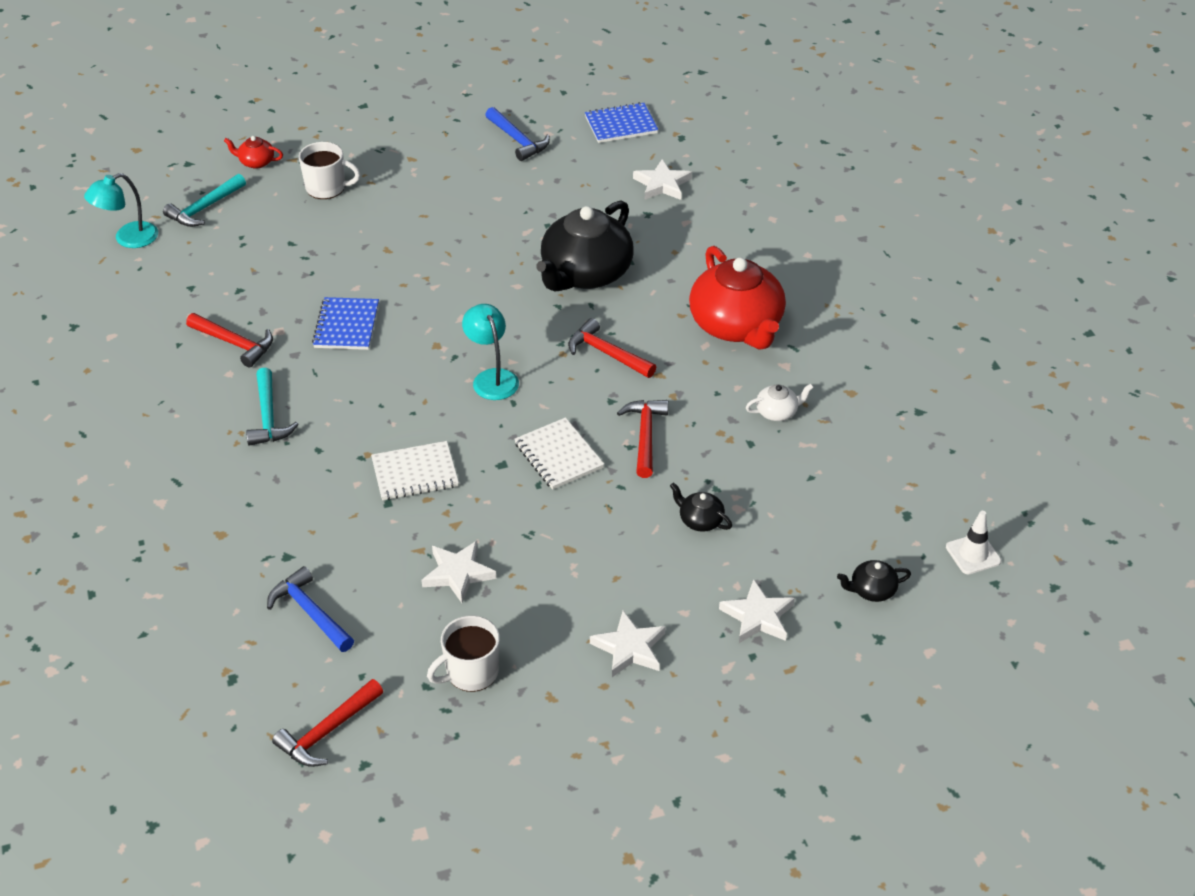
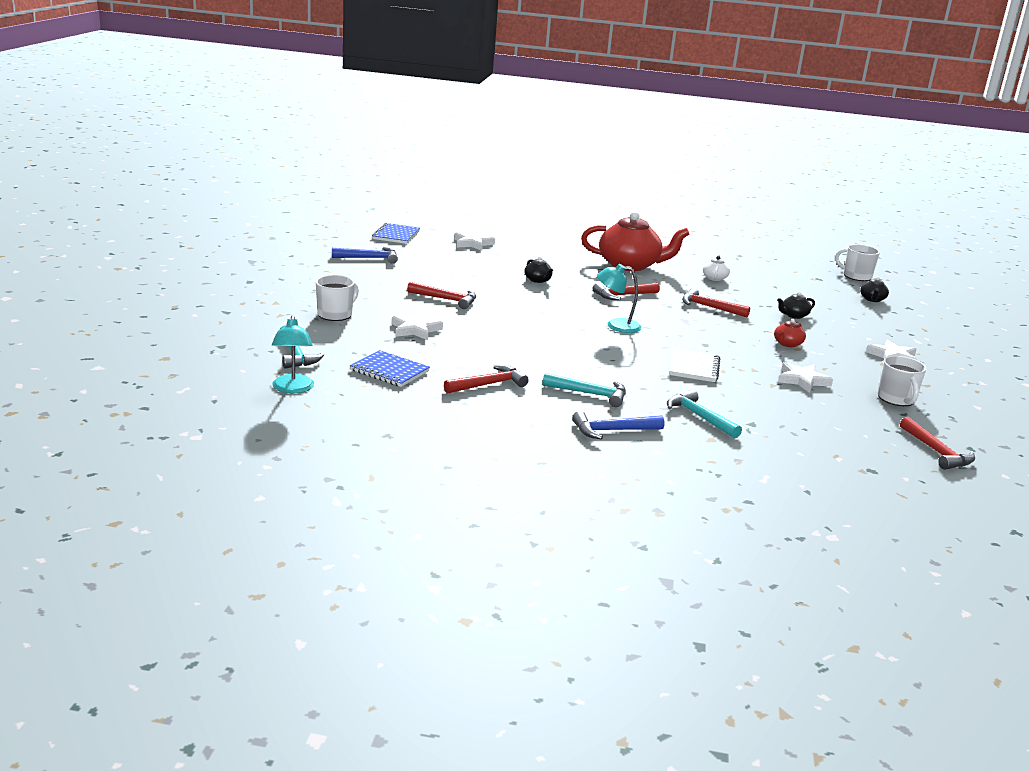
camera: 65 degrees left, 20 degrees down
red teapot [224,136,283,169] -> red teapot moved to [774,319,806,347]
blue hammer [267,566,354,652] -> blue hammer moved to [572,411,665,439]
blue notebook [312,297,379,350] -> blue notebook moved to [350,350,430,387]
white notebook [514,417,604,490] -> none
black teapot [536,200,634,292] -> black teapot [524,257,553,283], size x0.42
white star [719,579,795,643] -> white star moved to [392,313,443,340]
white traffic cone [946,511,1001,574] -> white mug [835,244,880,281]
none -> red hammer [407,282,476,309]
none -> turquoise hammer [667,389,742,439]

